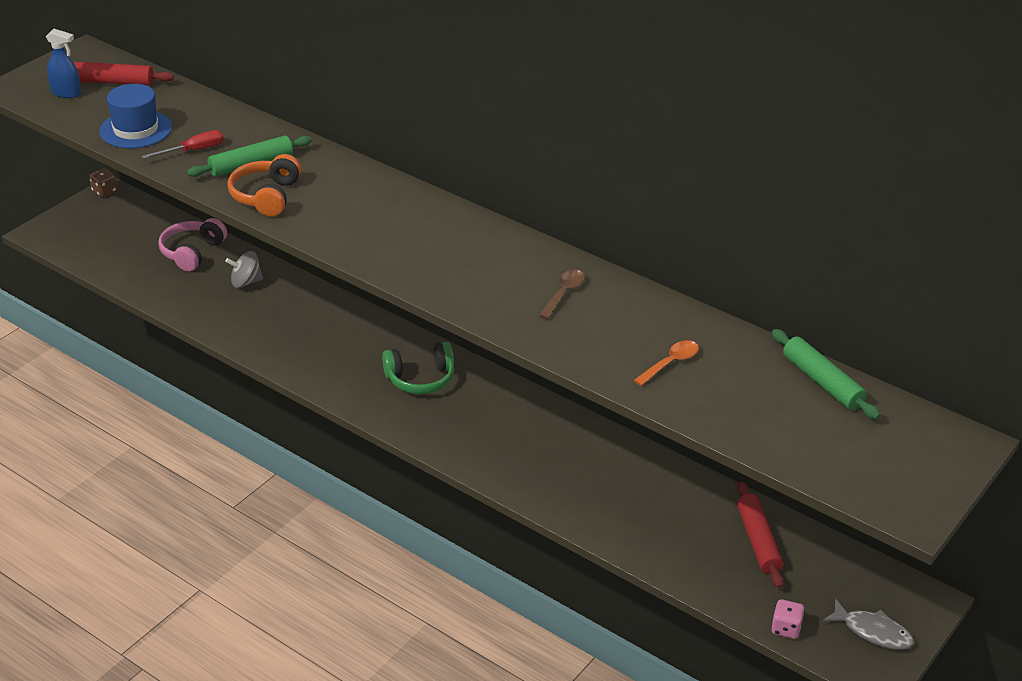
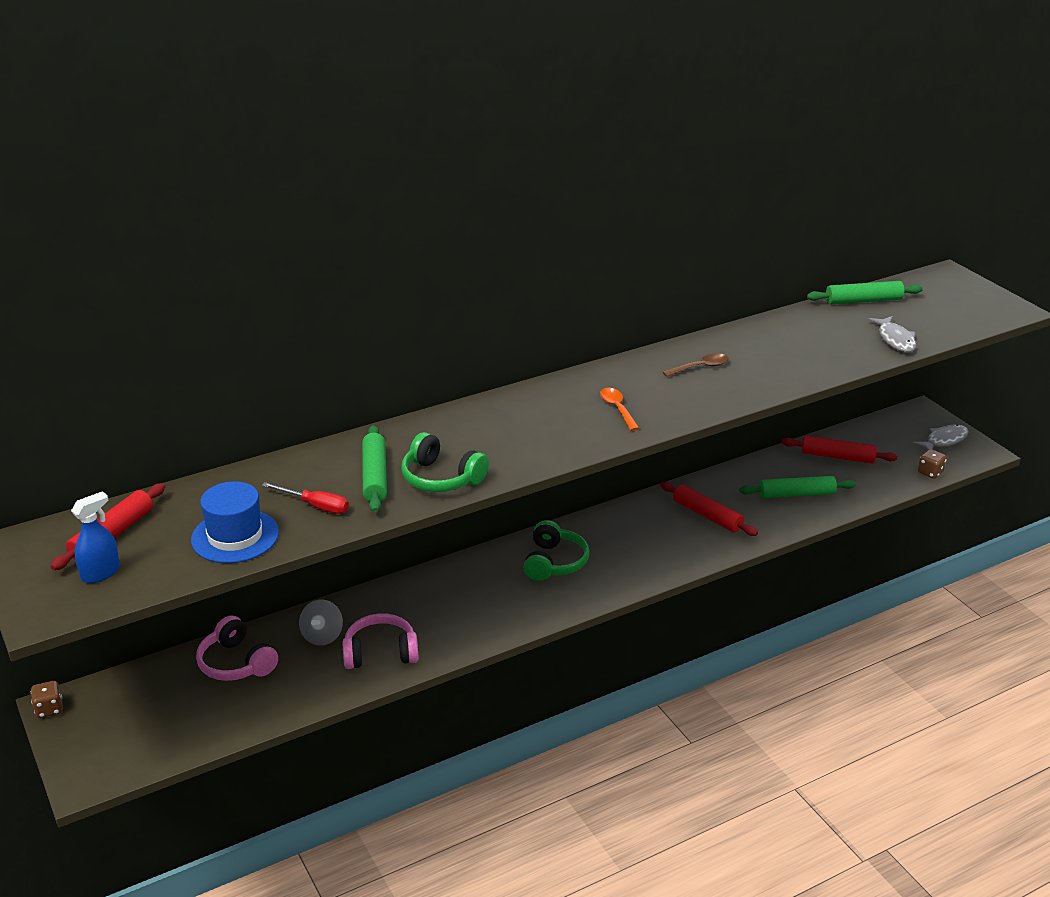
camera: 65 degrees left, 5 degrees down
red screwdriver [142,130,224,159] -> red screwdriver turned 120 degrees clockwise [262,482,349,514]
orange headphones [228,154,301,216] -> green headphones [402,432,489,492]
brown spoon [539,270,585,319] -> brown spoon turned 105 degrees clockwise [663,353,728,377]
orange spoon [634,340,699,386] -> orange spoon moved to [600,388,639,431]
pink dice [771,599,805,639] -> brown dice [918,449,947,479]
none -> pink headphones [342,613,419,669]
none -> red rolling pin [660,482,758,536]
none -> green rolling pin [739,476,856,498]
none -> grey fish [868,316,916,352]

